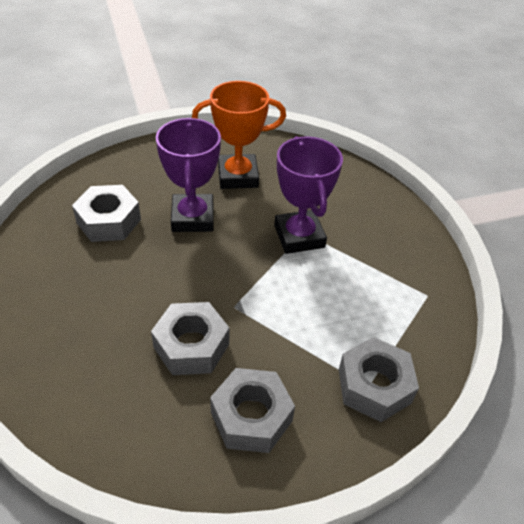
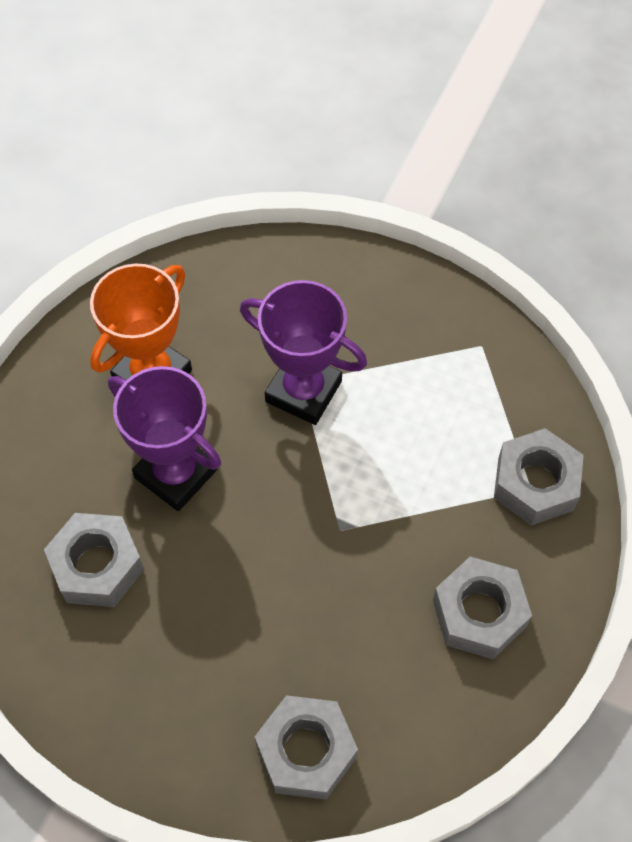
camera: 45 degrees left, 15 degrees up
grey nut [151,302,229,375] -> grey nut moved to [255,695,358,800]

